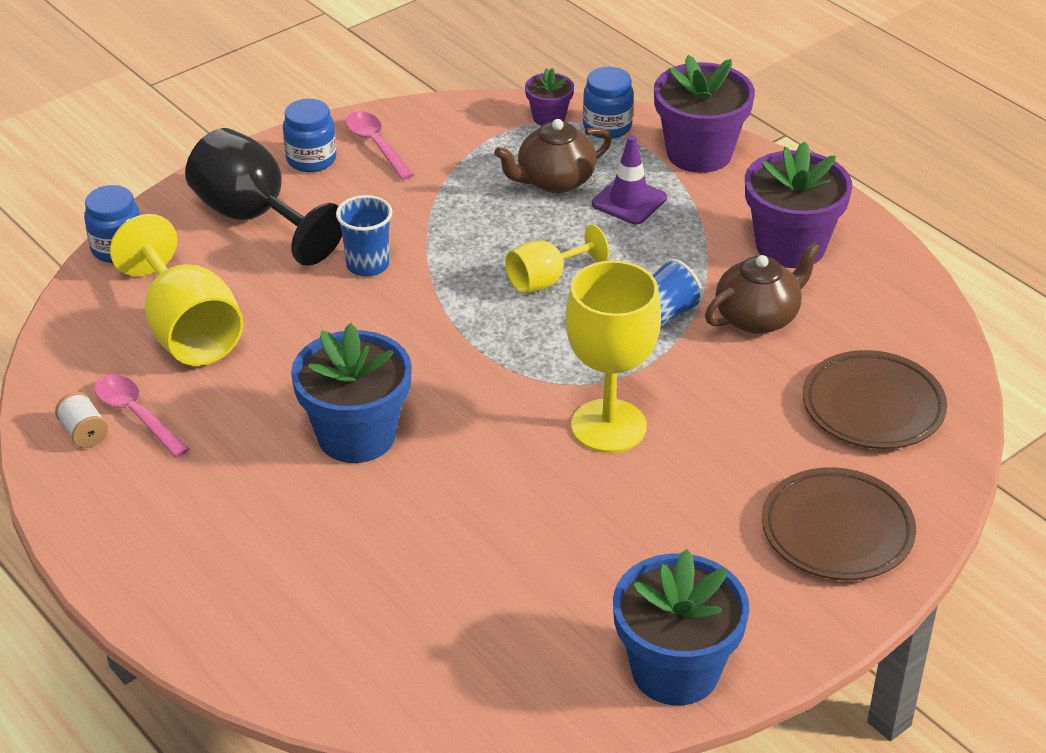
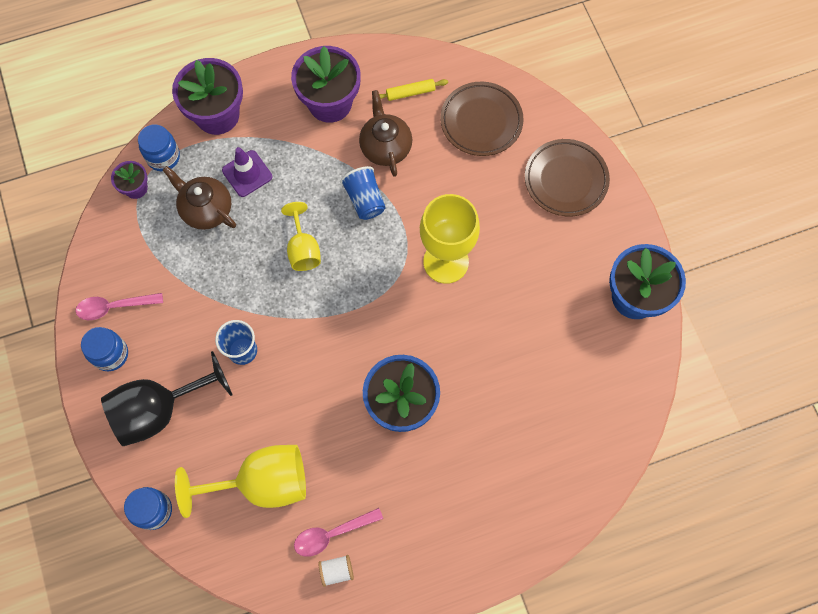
camera: 70 degrees left, 30 degrees up
brown teapot [494,119,612,193] -> brown teapot turned 135 degrees clockwise [163,166,236,230]
none -> yellow rolling pin [379,79,448,101]

